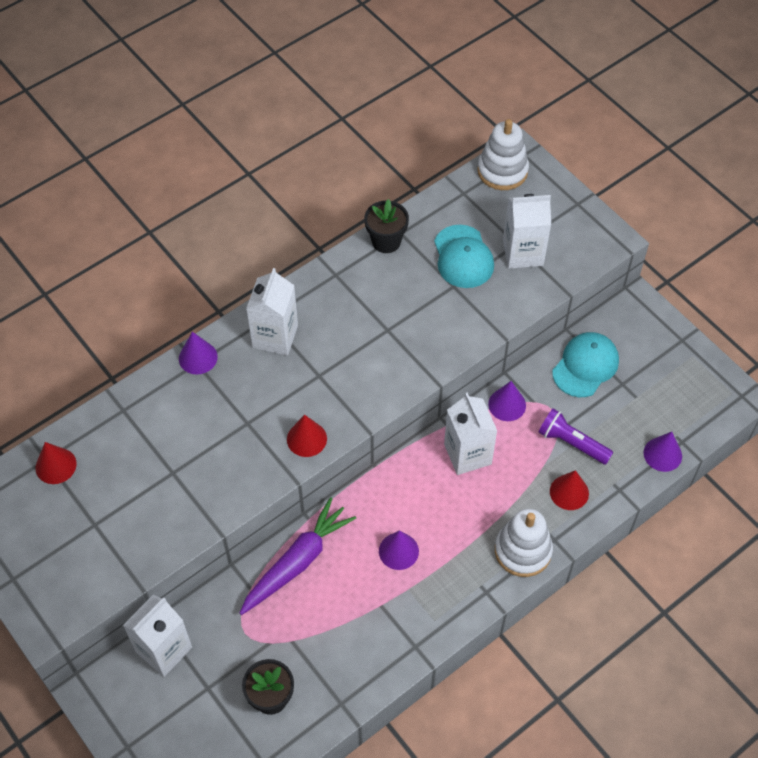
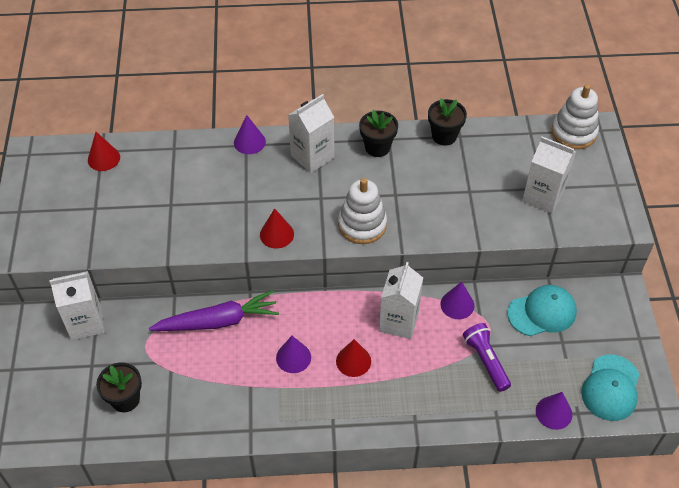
camera: 35 degrees right, 5 degrees down
turquoise cap [434,225,494,288] -> turquoise cap moved to [581,354,640,421]
white stacking toy [495,509,553,577] -> white stacking toy moved to [338,178,387,244]
red cone [550,470,589,510] -> red cone moved to [336,339,371,377]
none -> black flower pot [359,110,398,157]

